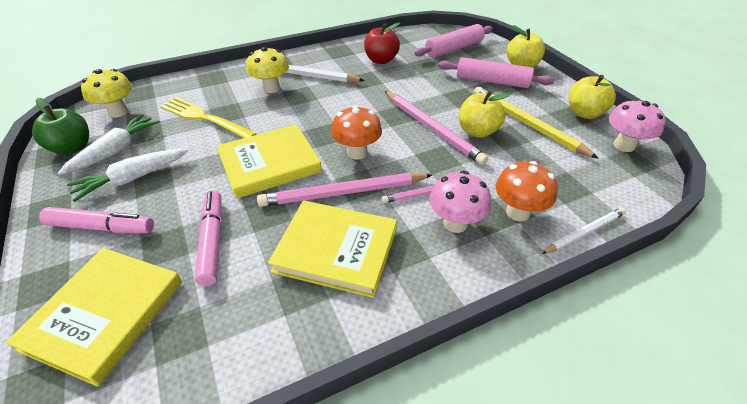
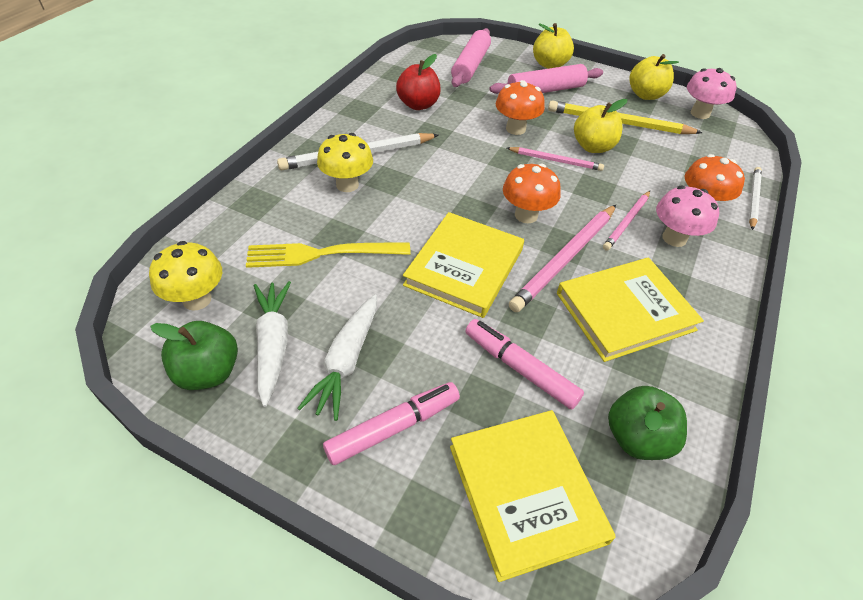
camera: 40 degrees left, 5 degrees up
pink pencil [385,91,488,165] -> pink pencil [507,147,604,171], size x0.60
none -> orange mushroom [495,80,545,135]
none -> green apple [608,386,687,460]

